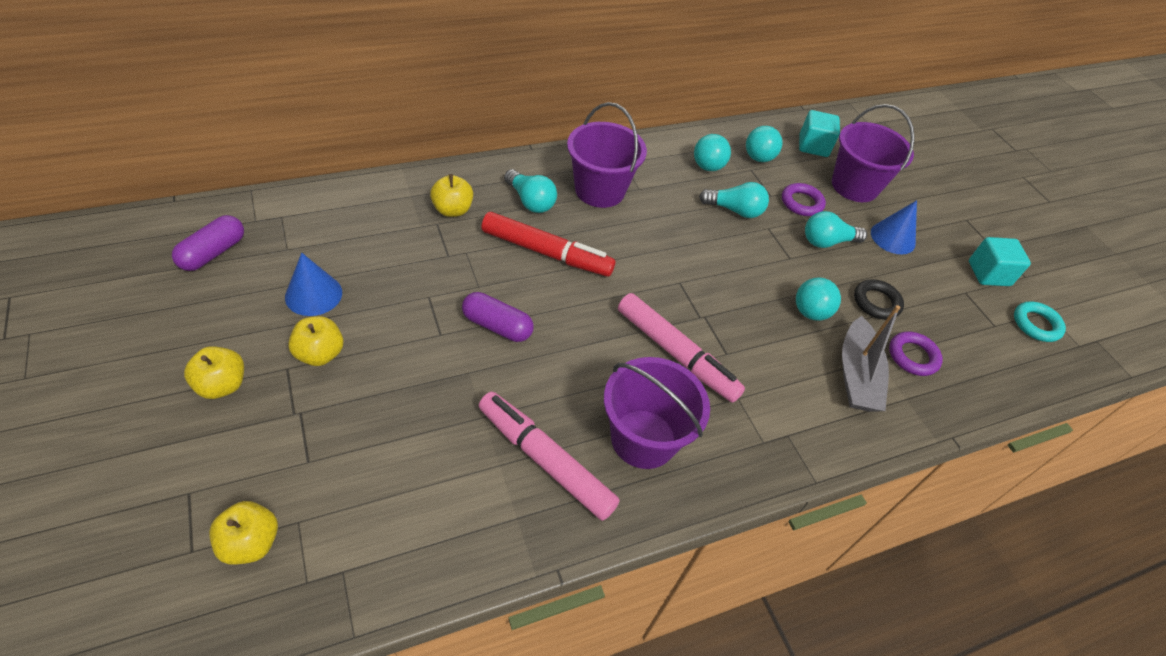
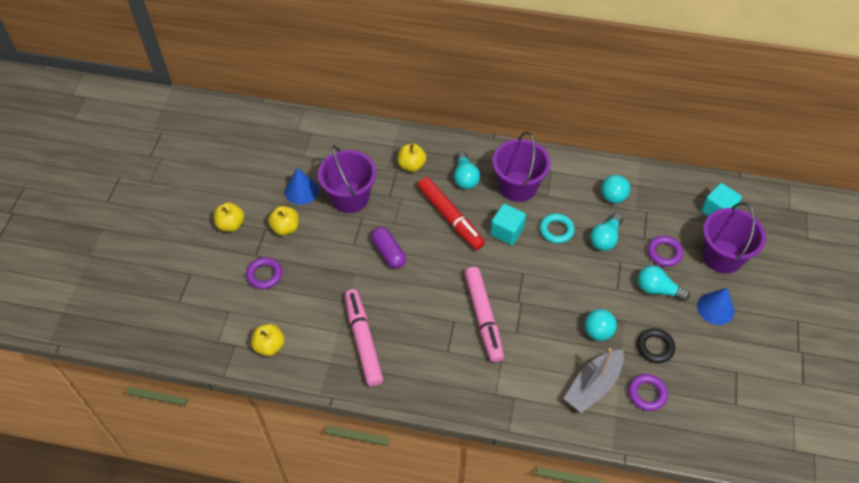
camera: 40 degrees right, 5 degrees up
purple capsule [172,215,244,271] -> none
yellow apple [209,501,278,565] -> yellow apple moved to [251,324,285,356]
purple bucket [604,357,710,469] -> purple bucket moved to [318,145,376,213]
turquoise light bulb [699,182,769,218] -> turquoise light bulb turned 75 degrees clockwise [590,213,623,251]
turquoise ball [746,126,783,162] -> none
turquoise cube [969,237,1031,286] -> turquoise cube moved to [490,204,526,245]
turquoise ring [1014,301,1066,342] -> turquoise ring moved to [540,213,575,244]
none -> purple ring [246,257,282,289]

